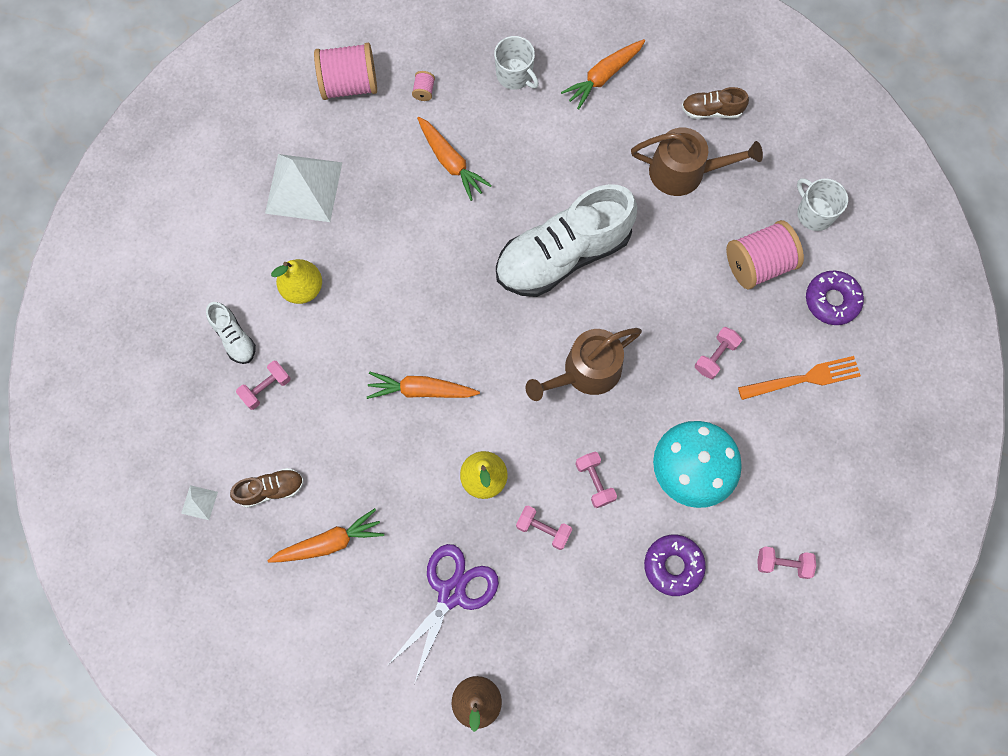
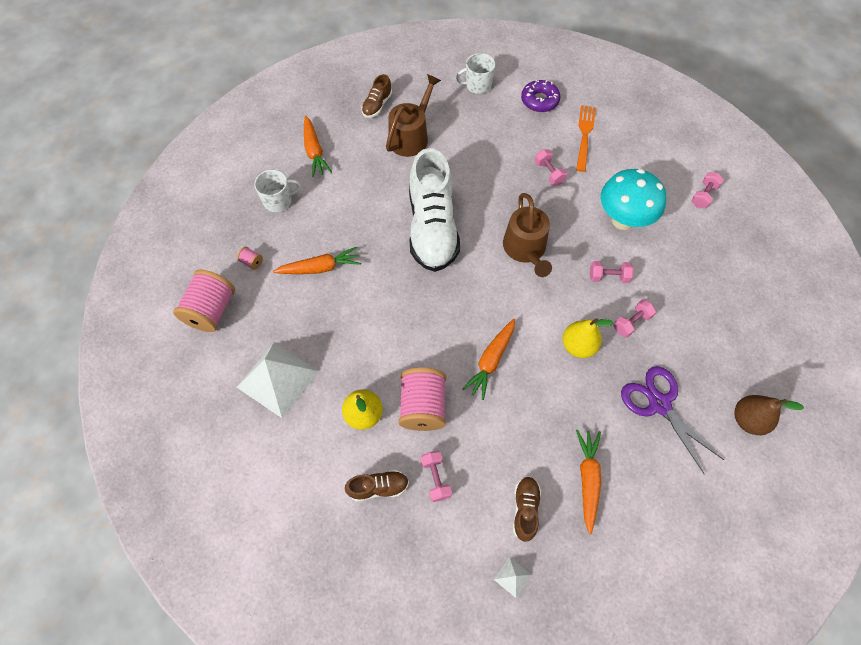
camera: 65 degrees left, 10 degrees down
white shoe [206,302,256,364] -> brown shoe [345,470,409,502]
purple donut [644,535,706,596] -> none
pink spool [726,220,804,289] -> pink spool moved to [398,367,446,431]

